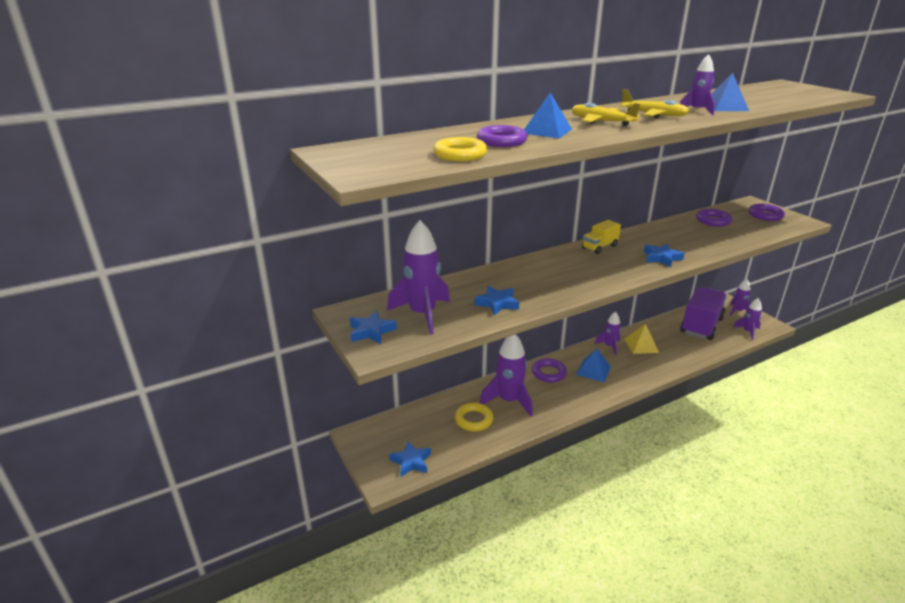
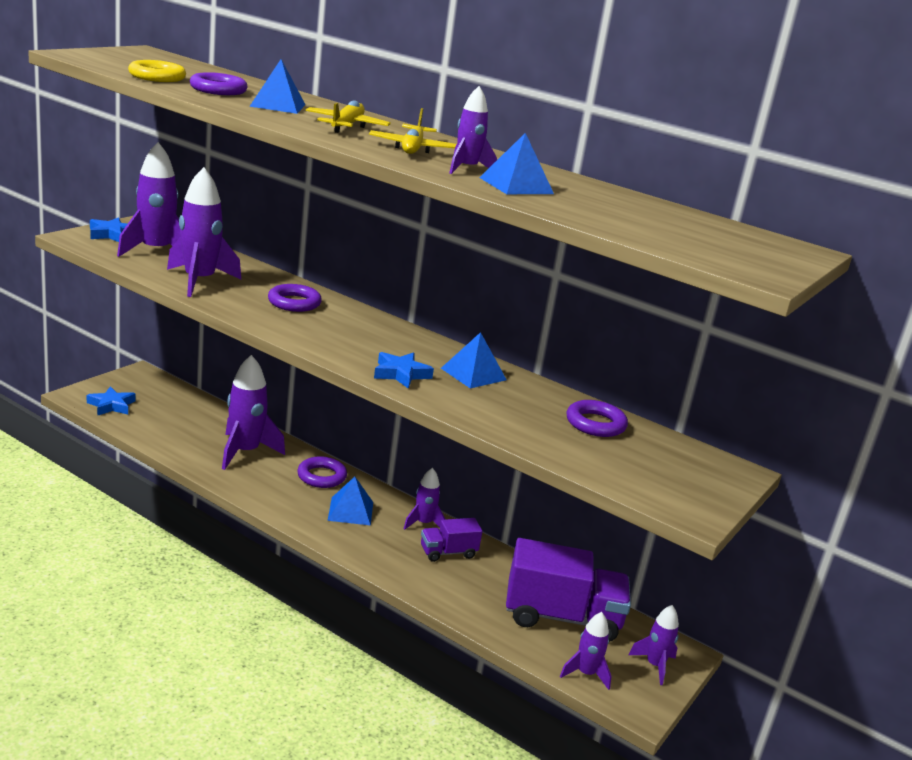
camera: 60 degrees right, 5 degrees down
yellow ring [455,403,494,432] -> none
blue star [474,286,519,316] -> purple rocket [167,167,241,297]
yellow truck [582,220,621,254] -> none
yellow pyramid [625,324,659,354] -> purple truck [421,518,482,562]
purple ring [748,204,785,221] -> purple ring moved to [268,284,322,312]
none -> blue pyramid [441,332,507,388]

